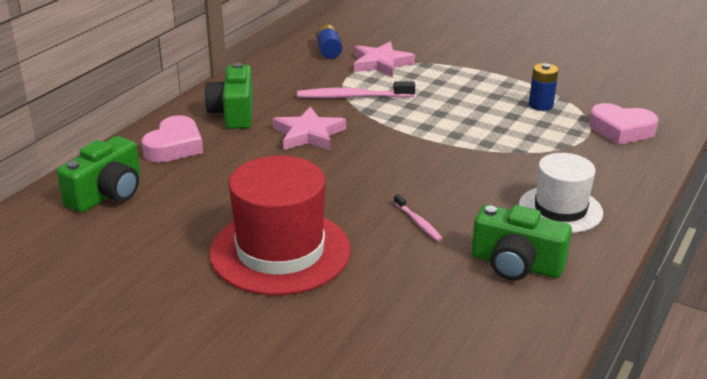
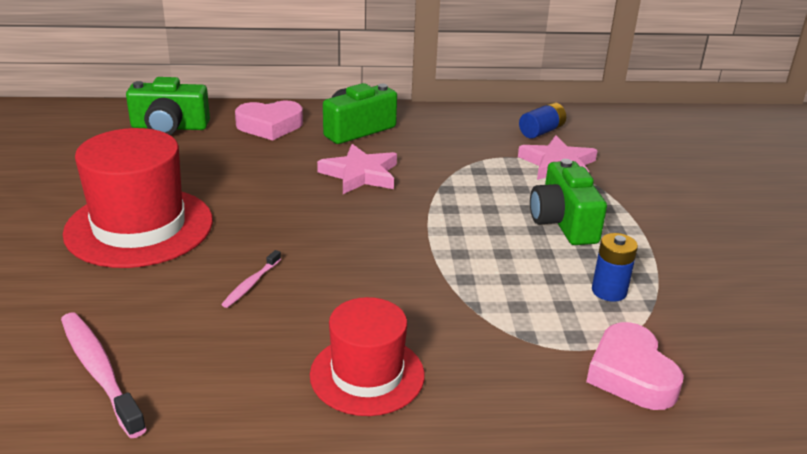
camera: 55 degrees right, 0 degrees up
pink toothbrush [297,81,415,98] -> pink toothbrush moved to [61,312,147,438]
green camera [472,205,572,281] -> green camera moved to [530,159,607,245]
white hat [519,153,603,233] -> red hat [310,297,425,416]

